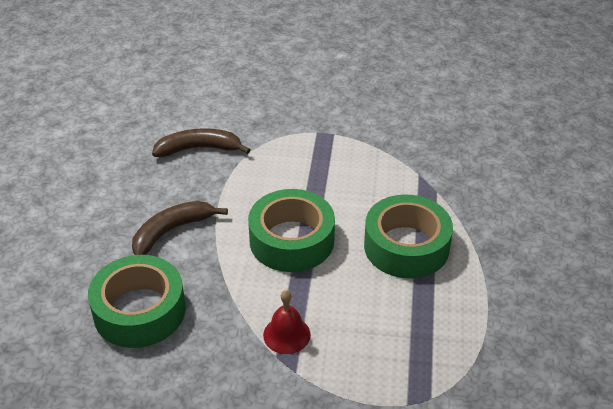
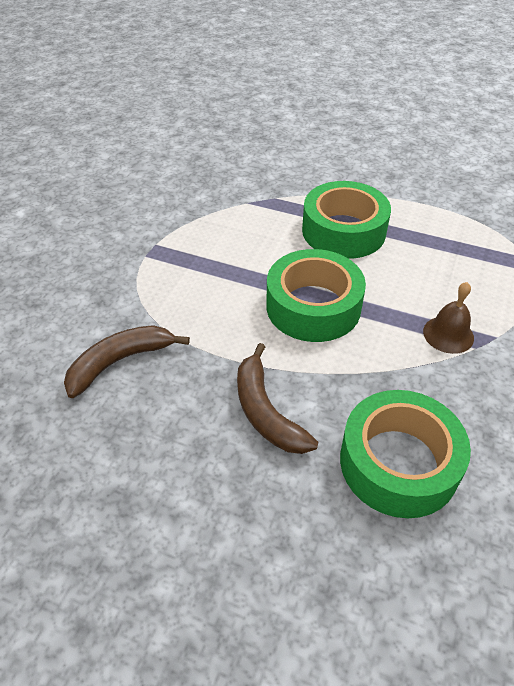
camera: 75 degrees left, 5 degrees up
brown banana [152,128,251,157] -> brown banana turned 45 degrees clockwise [64,325,190,398]
red bell [263,290,311,354] -> brown bell [423,282,474,354]

